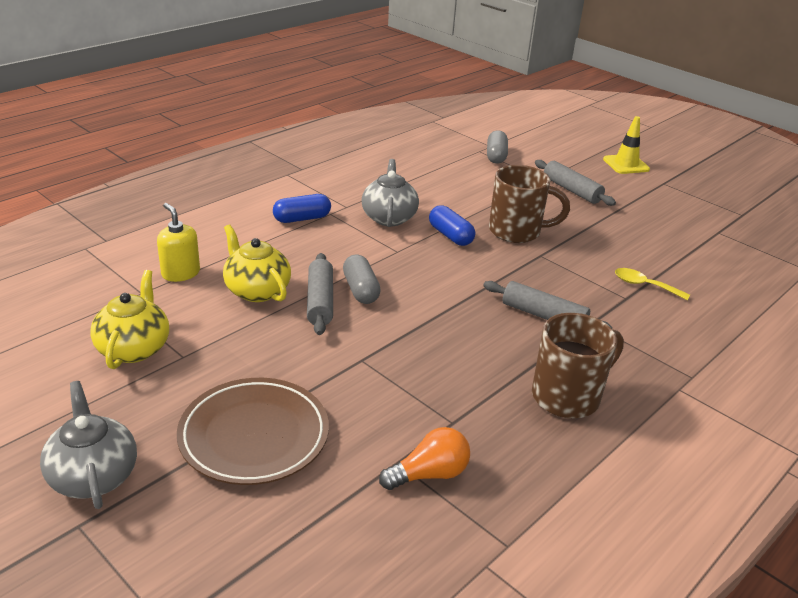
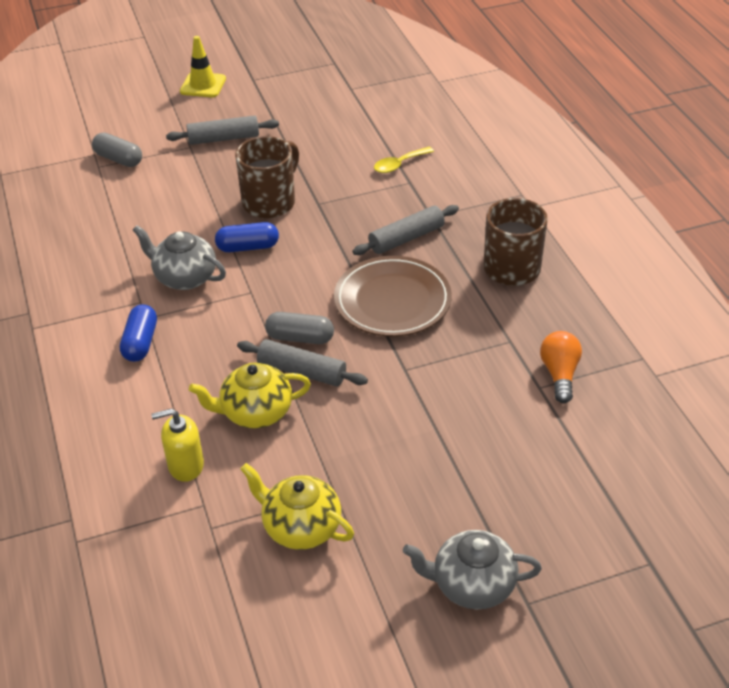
camera: 60 degrees left, 10 degrees up
brown plate [177,378,329,485] -> brown plate moved to [334,256,452,337]

